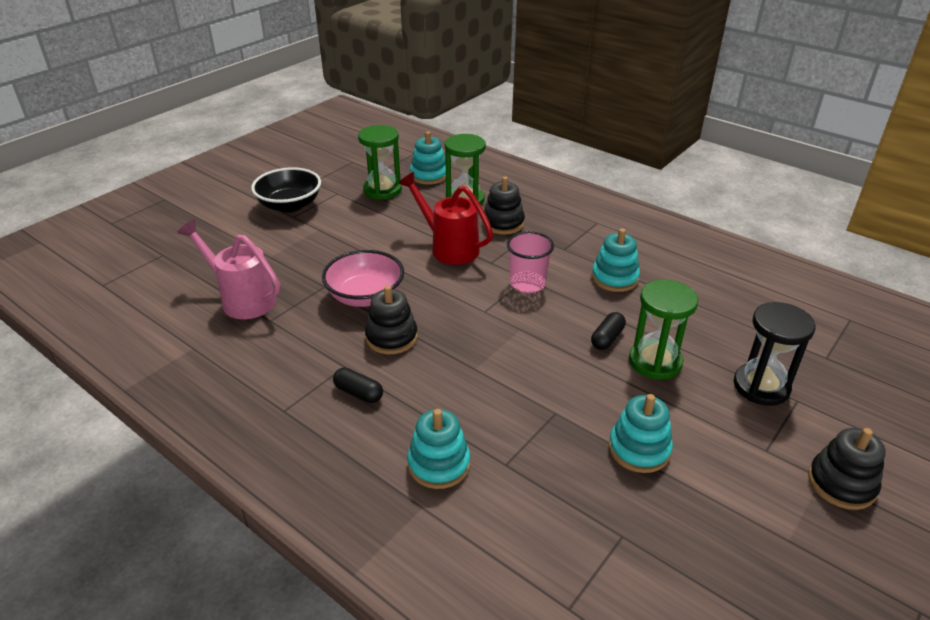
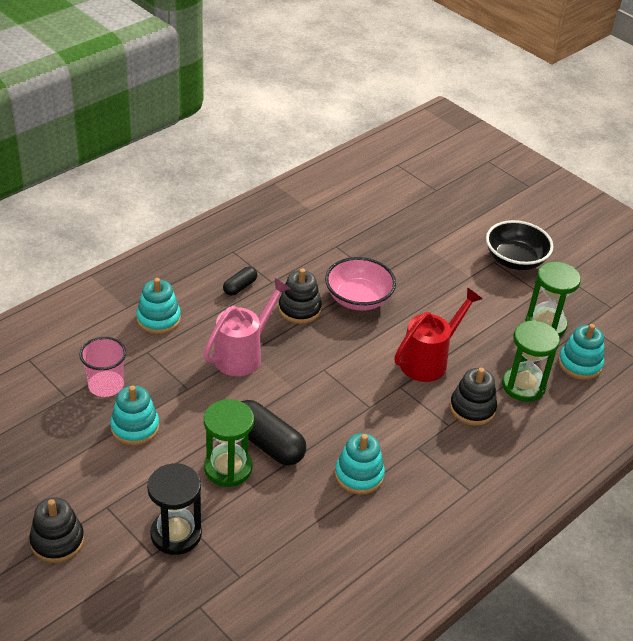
camera: 95 degrees right, 5 degrees up
pink watering can [177,220,280,319] -> pink watering can moved to [204,278,291,376]
pink cup [507,231,554,293] -> pink cup moved to [79,337,126,397]
black capsule [591,312,626,350] -> black capsule [241,400,306,465], size x1.85

